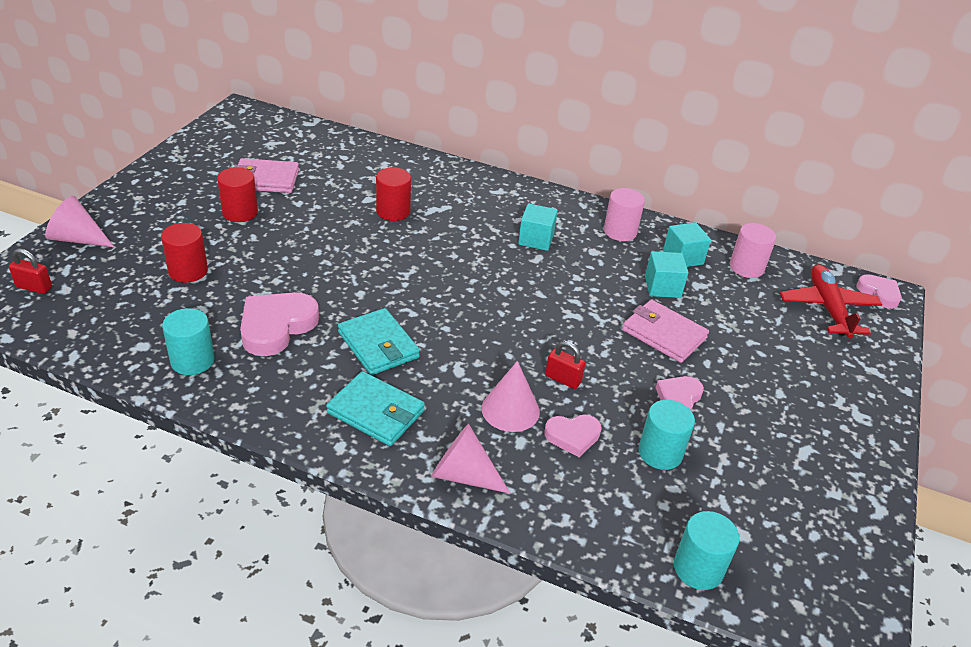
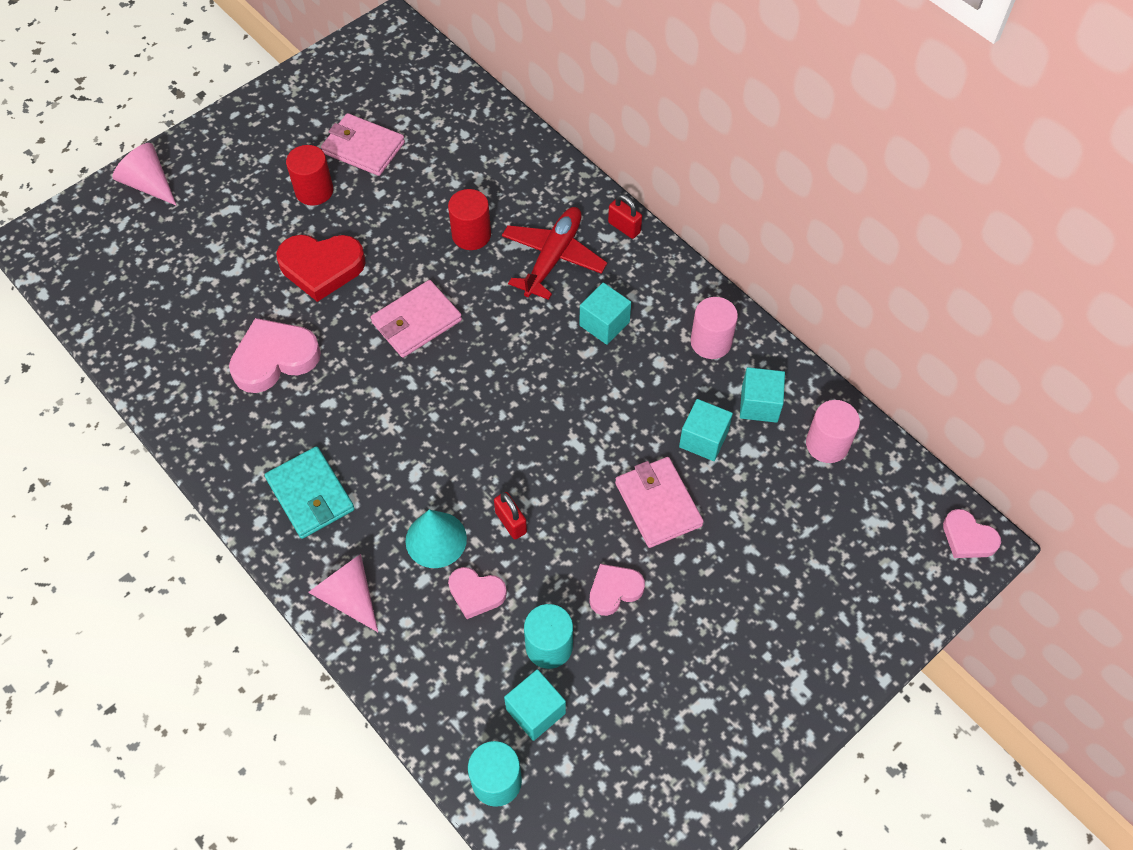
camera: 30 degrees right, 20 degrees up
red padlock [9,249,52,294] -> red padlock moved to [608,194,642,239]
red cylinder [161,223,208,283] -> none
turquoise cylinder [162,308,215,375] -> none
turquoise wallet [338,308,420,375] -> none
pink cone [481,361,540,432] -> turquoise cone [405,510,467,568]
red plane [780,264,882,339] -> red plane moved to [502,207,607,300]
pink heart [856,274,902,309] -> pink heart turned 135 degrees clockwise [943,509,1001,558]
none -> red heart [276,235,366,302]
none -> pink wallet [371,280,462,358]
none -> turquoise cube [504,669,566,741]

